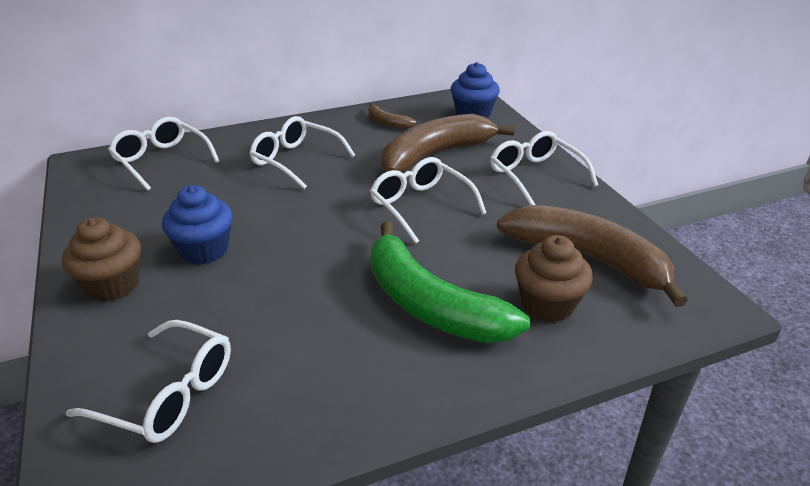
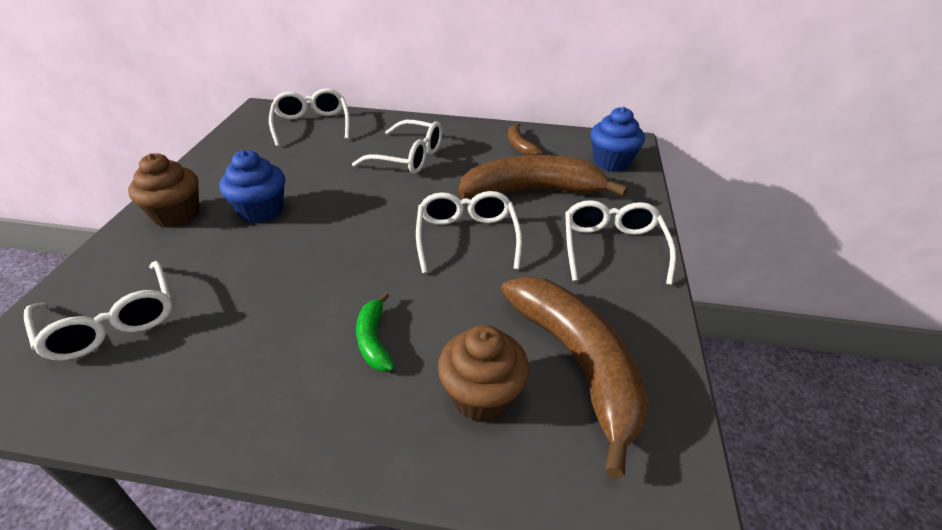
camera: 30 degrees right, 5 degrees up
white glasses [250,116,355,189] -> white glasses turned 135 degrees clockwise [352,120,442,174]
green banana [371,222,530,343] -> green banana [356,292,395,371], size x0.45

